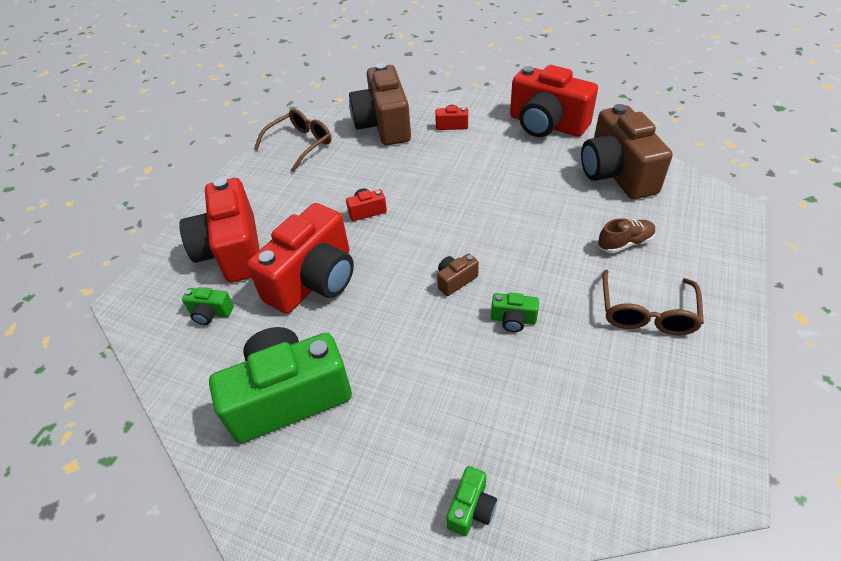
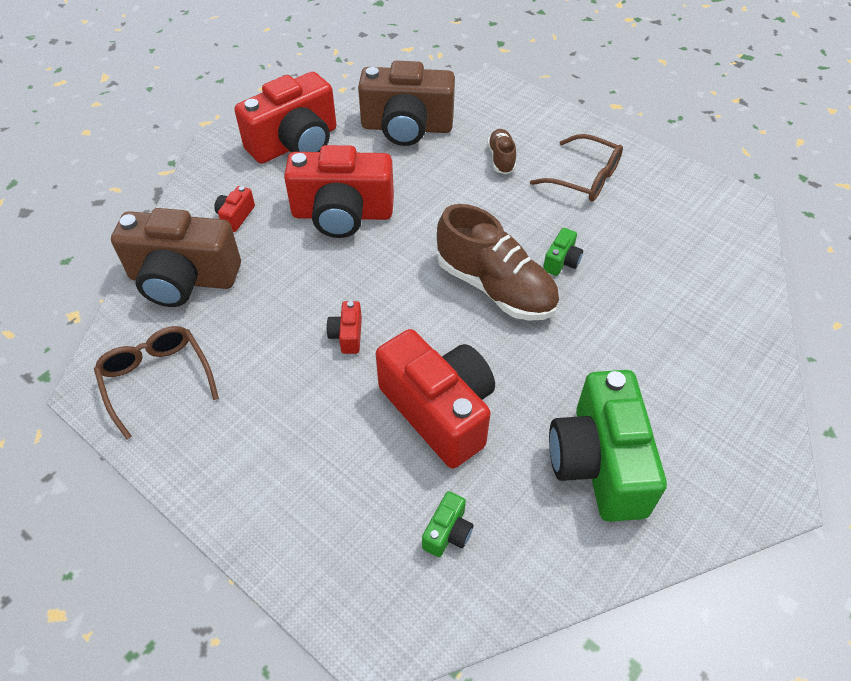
camera: 75 degrees left, 5 degrees up
red camera [179,178,260,283] -> red camera moved to [284,145,394,238]
brown camera [437,254,479,296] -> brown shoe [437,204,559,321]
green camera [447,466,497,536] -> none

